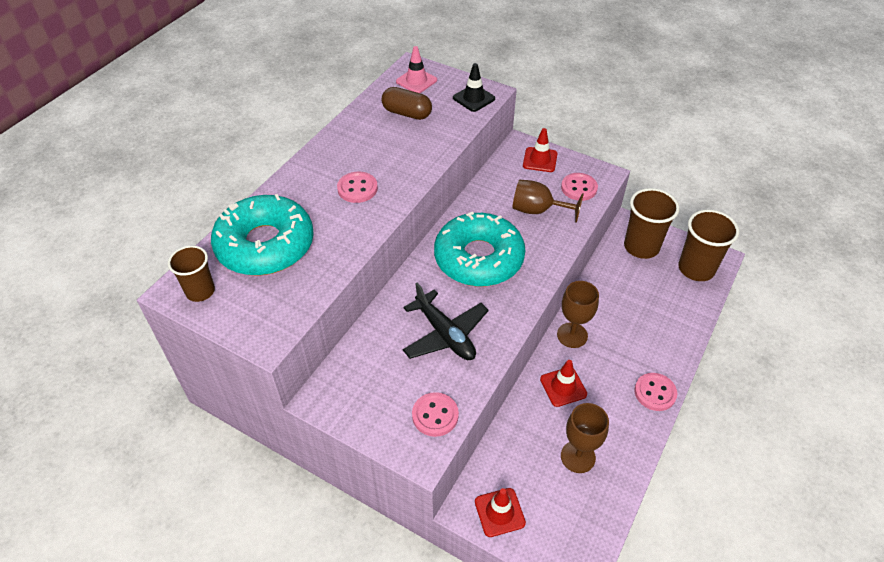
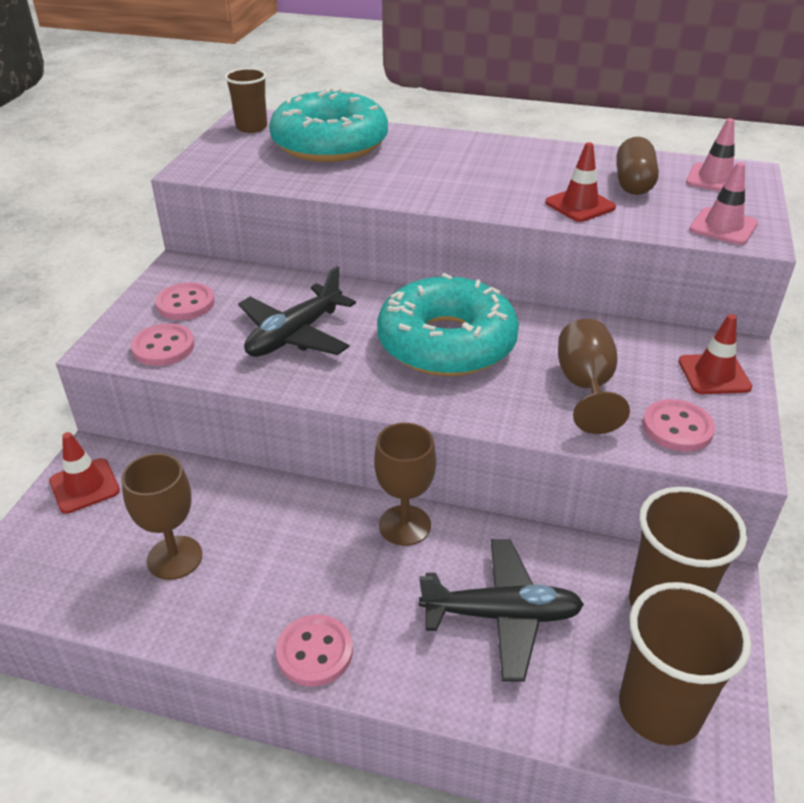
camera: 75 degrees right, 10 degrees down
pink button [337,172,378,203] -> pink button moved to [155,282,215,320]
black traffic cone [453,63,495,112] -> pink traffic cone [689,162,758,245]
red traffic cone [540,360,587,407] -> red traffic cone moved to [545,142,616,222]
none -> black plane [419,539,584,682]

